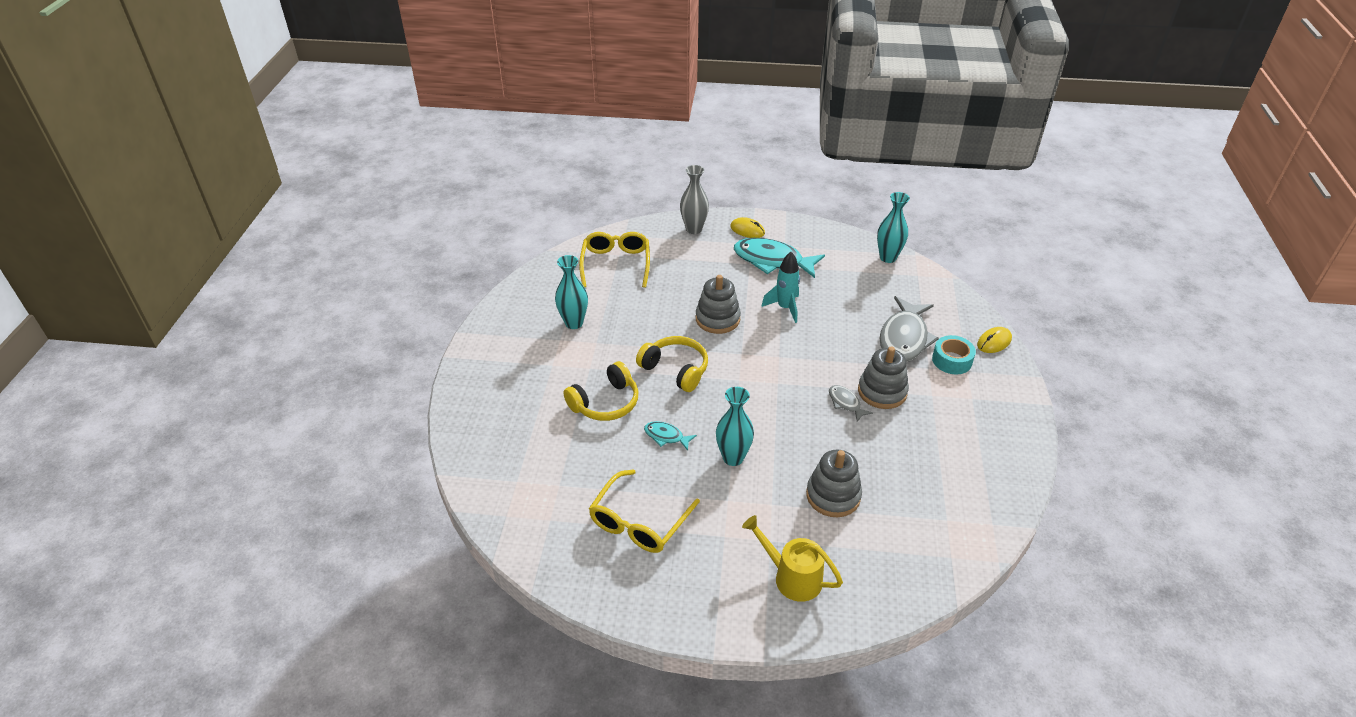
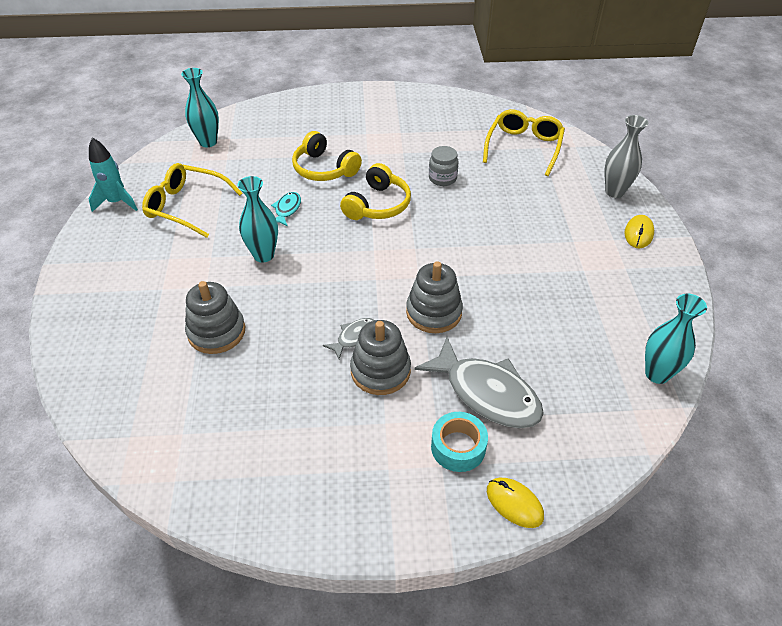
camera: 80 degrees right, 5 degrees up
turquoise vase [555,255,588,329] -> turquoise vase moved to [181,68,219,147]
yellow glasses [579,232,650,287] -> yellow glasses turned 60 degrees counterclockwise [483,109,565,176]
grey stacking toy [696,275,741,334] -> grey stacking toy moved to [406,261,463,333]
turquoise fish [734,238,825,278] -> none
yellow watering can [742,515,843,602] -> none
turquoise rocket [761,252,800,323] -> turquoise rocket moved to [89,137,138,212]
grey fish [879,296,939,362] -> grey fish turned 150 degrees counterclockwise [414,337,544,428]
none -> grey jar [429,146,459,186]

